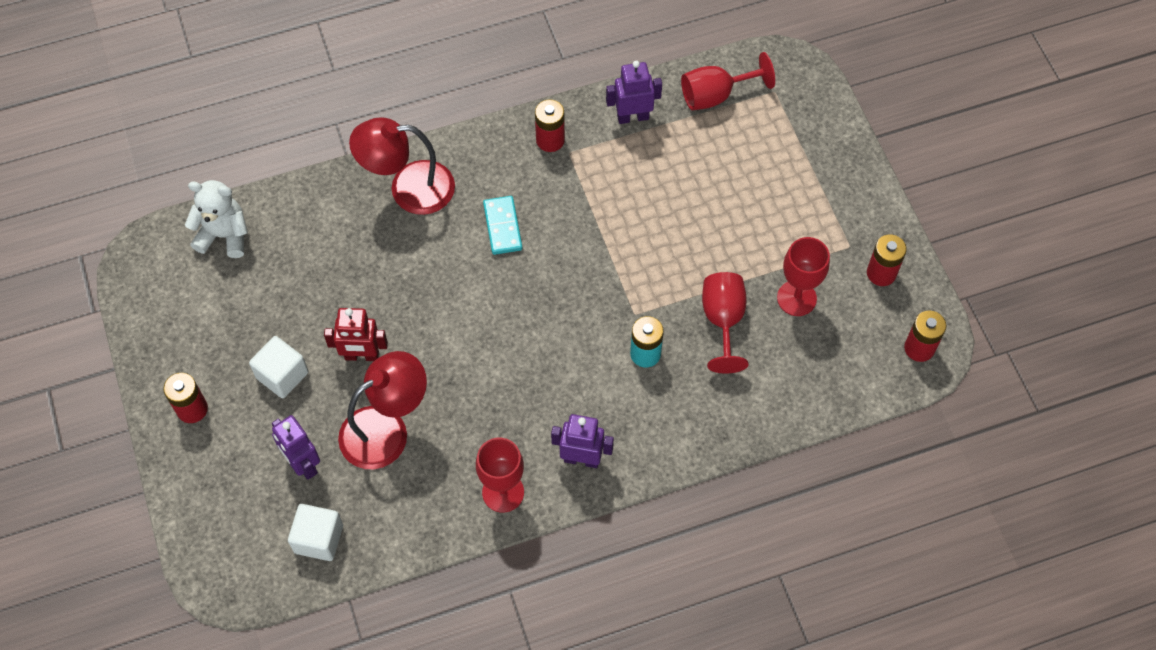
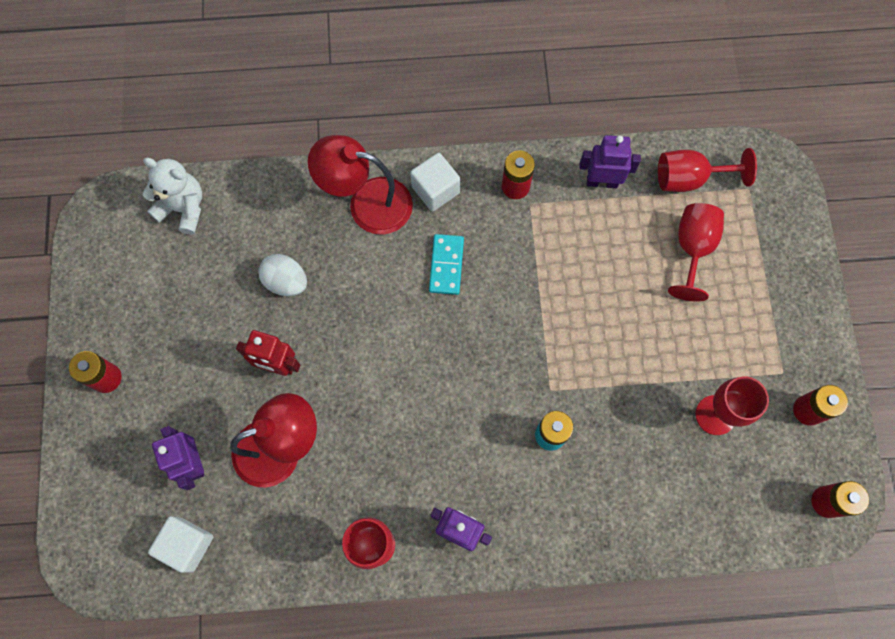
camera: 15 degrees right, 10 degrees up
white cube [249,336,308,398] -> white cube moved to [410,153,460,211]
red goblet [702,272,749,373] -> red goblet moved to [668,203,724,302]
none -> white egg [258,254,307,296]

